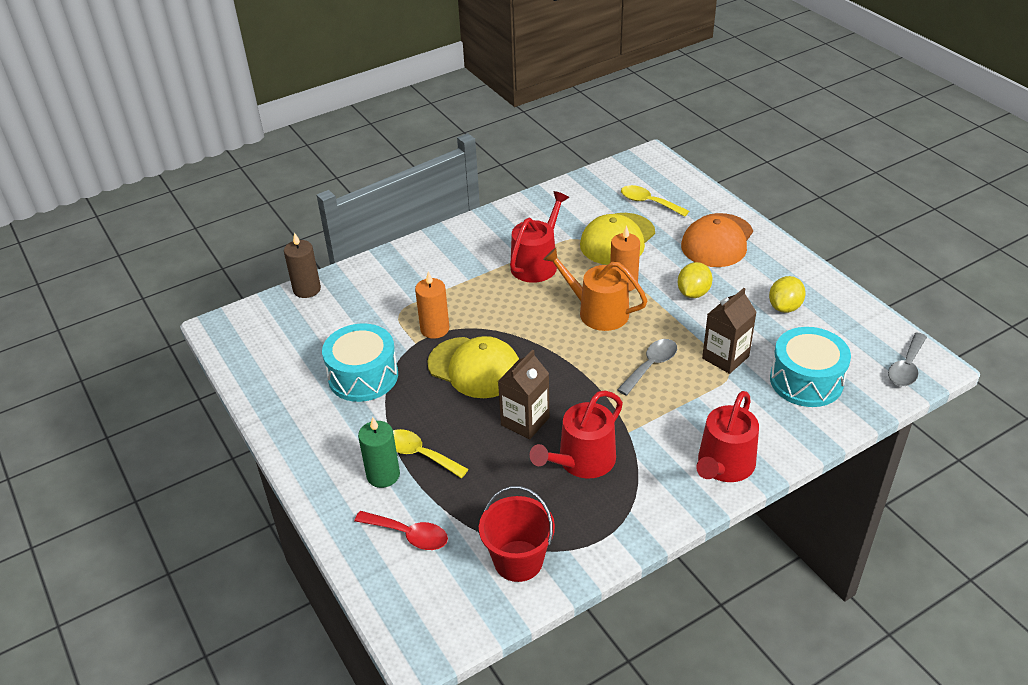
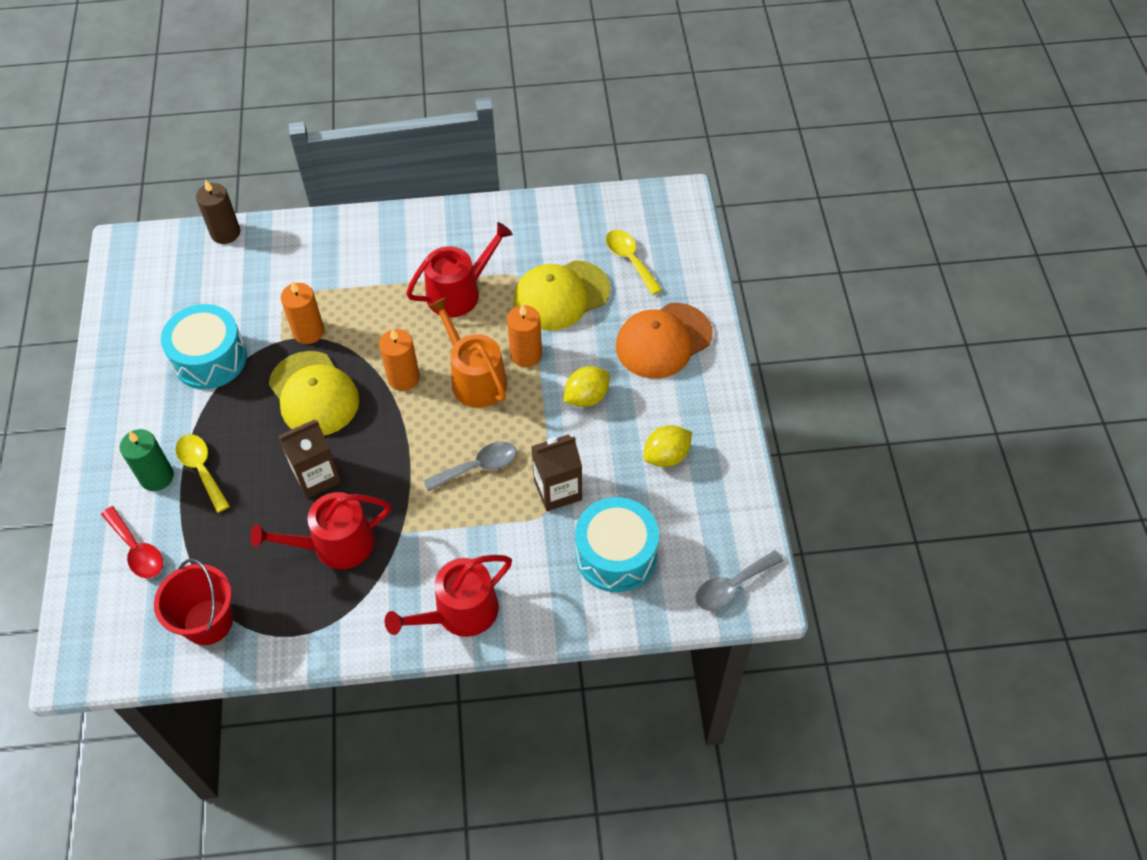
camera: 25 degrees right, 15 degrees up
none -> orange candle [379,328,420,391]

